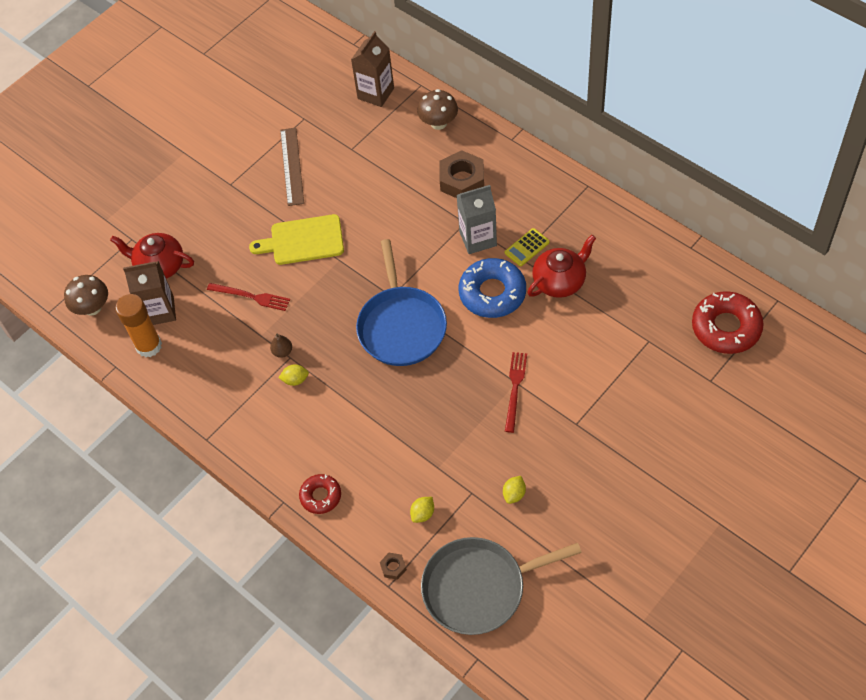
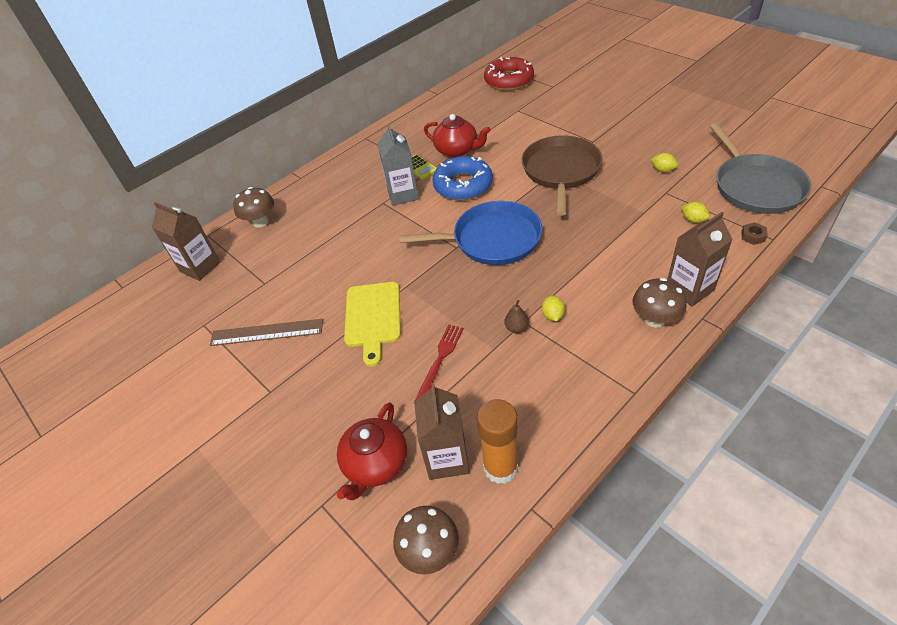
camera: 85 degrees left, 10 degrees down
red donut [299,474,341,514] -> brown carton [667,212,733,307]
brown nut [440,150,484,198] -> none
red fork [505,352,527,433] -> brown pan [522,135,603,216]
red teapot [527,235,596,298] -> red teapot turned 150 degrees clockwise [424,114,491,158]
none -> brown mushroom [632,278,687,328]

